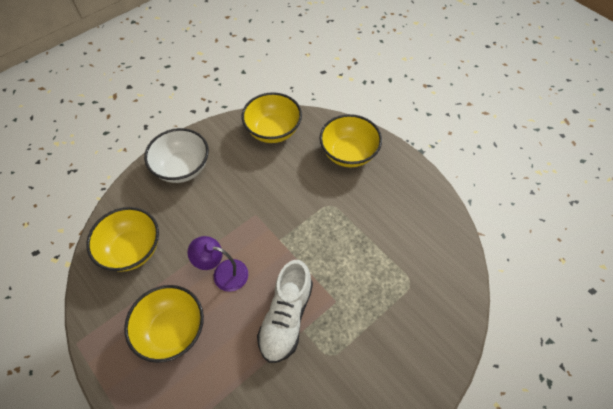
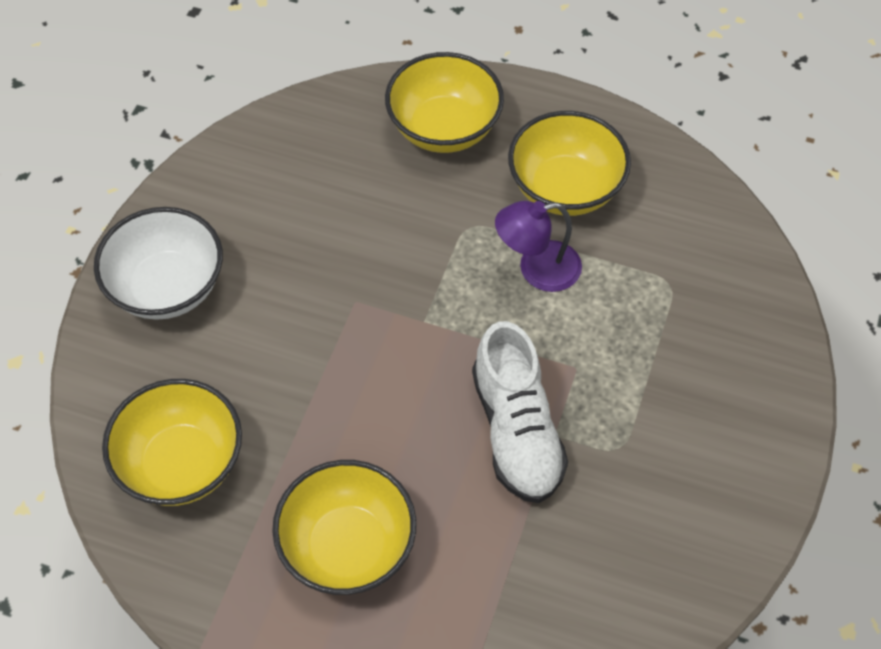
camera: 30 degrees left, 0 degrees up
purple lamp [187,236,248,292] -> purple lamp moved to [495,201,582,292]
yellow bowl [242,92,302,143] -> yellow bowl moved to [508,111,631,216]

